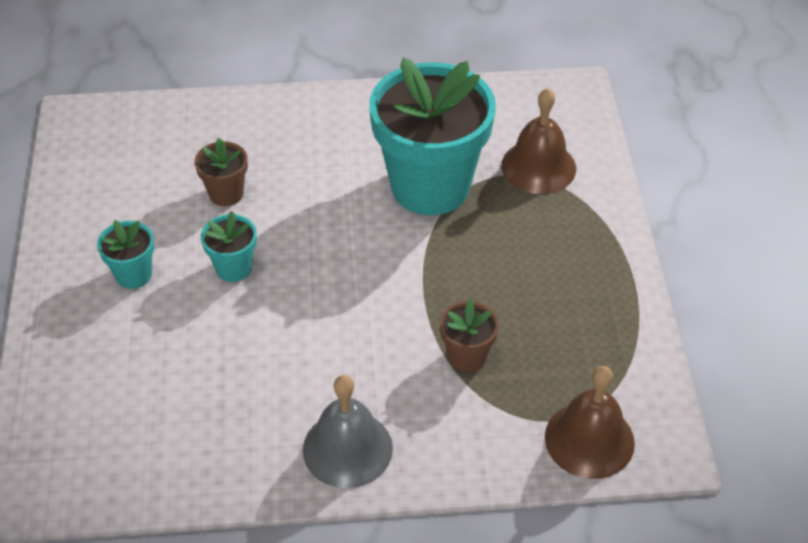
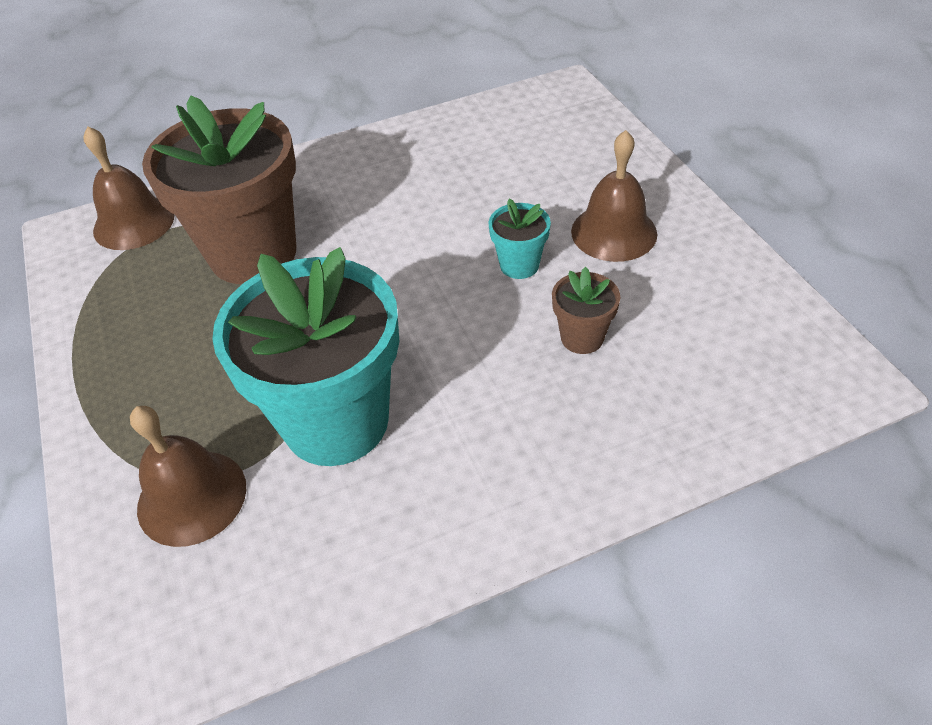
camera: 165 degrees right, 0 degrees up
turquoise flower pot [97,220,154,289] -> brown bell [571,130,657,262]
grey bell [303,375,393,488] -> none
brown flower pot [440,299,499,372] -> brown flower pot [142,95,296,284], size x2.32

